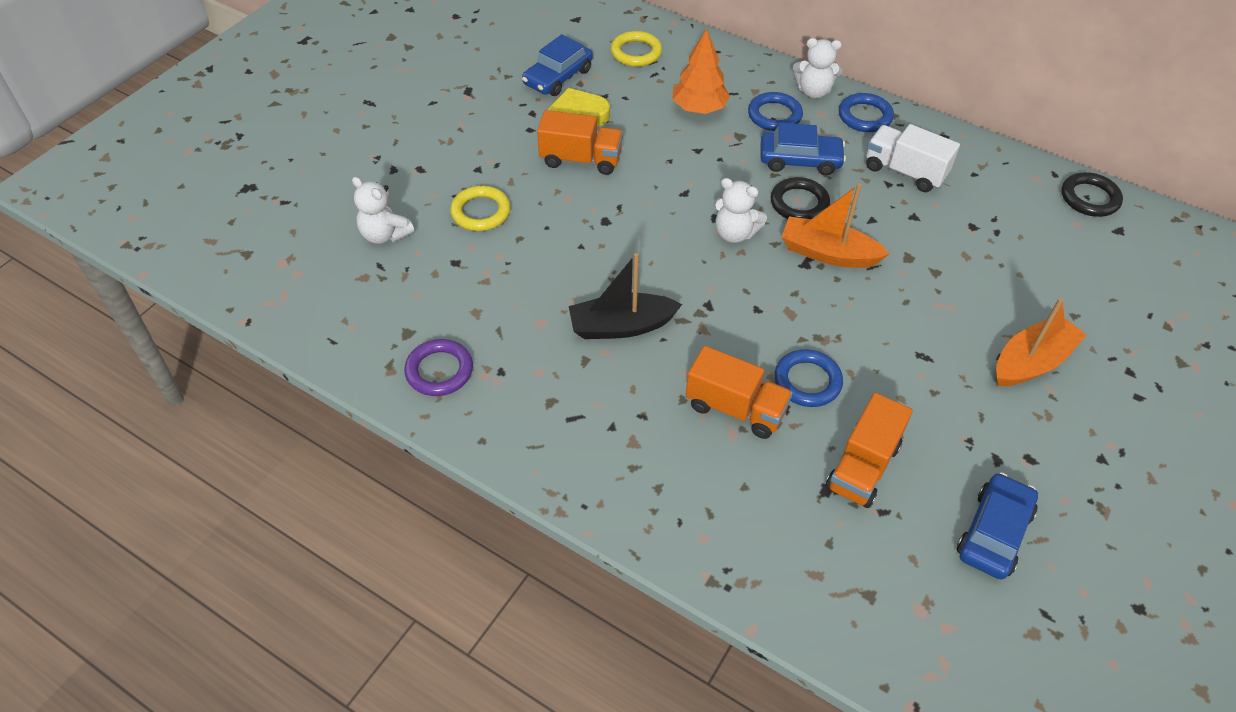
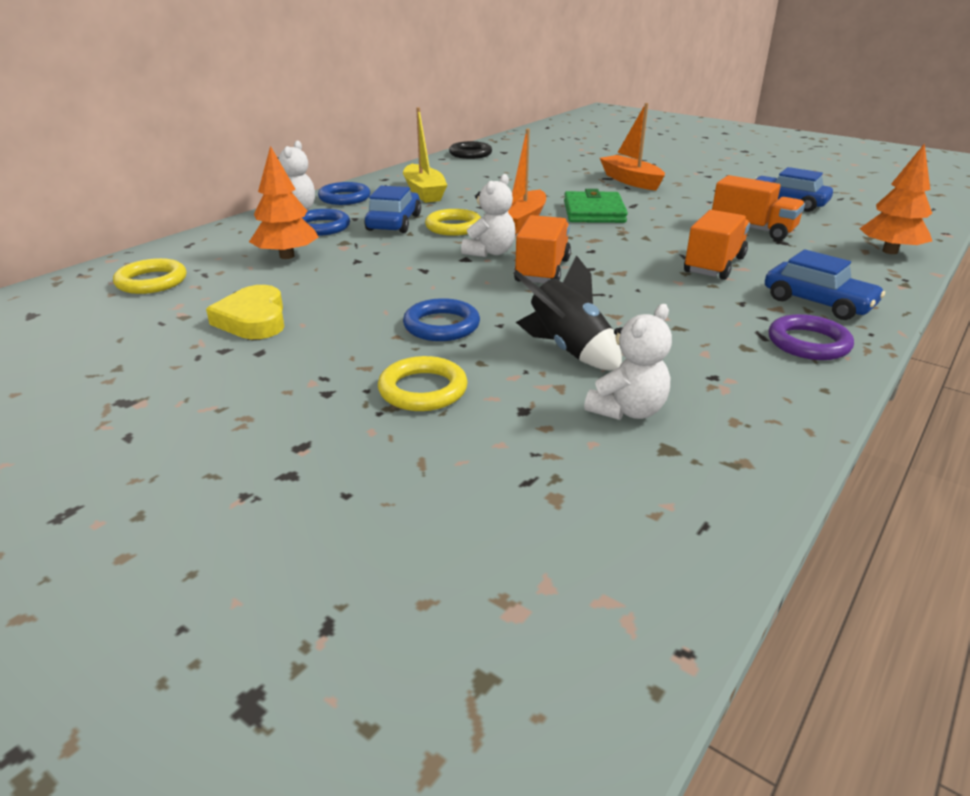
camera: 85 degrees left, 20 degrees down
white teddy bear [352,177,414,244] -> white teddy bear moved to [584,304,672,420]
purple ring [404,339,473,396] -> purple ring moved to [768,314,854,360]
blue car [522,34,593,96] -> blue car moved to [765,249,885,320]
orange truck [537,110,623,175] -> orange truck moved to [514,215,571,283]
black boat [569,253,682,339] -> none
black ring [771,177,830,219] -> yellow ring [425,209,481,236]
blue ring [774,349,843,407] -> blue ring moved to [403,298,480,341]
white truck [866,124,960,192] -> yellow boat [403,107,447,203]
none -> black rocket [513,255,622,370]
none -> green wallet [564,189,628,223]
none -> orange tree [859,143,932,254]

